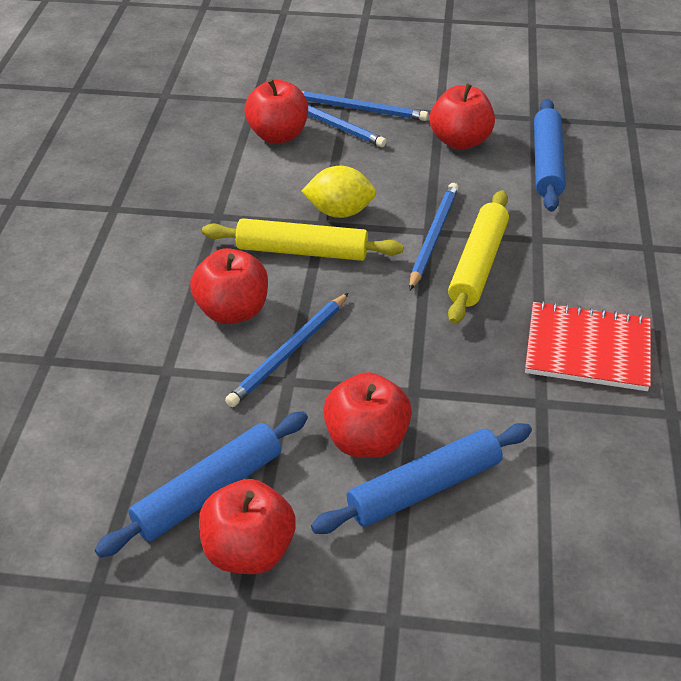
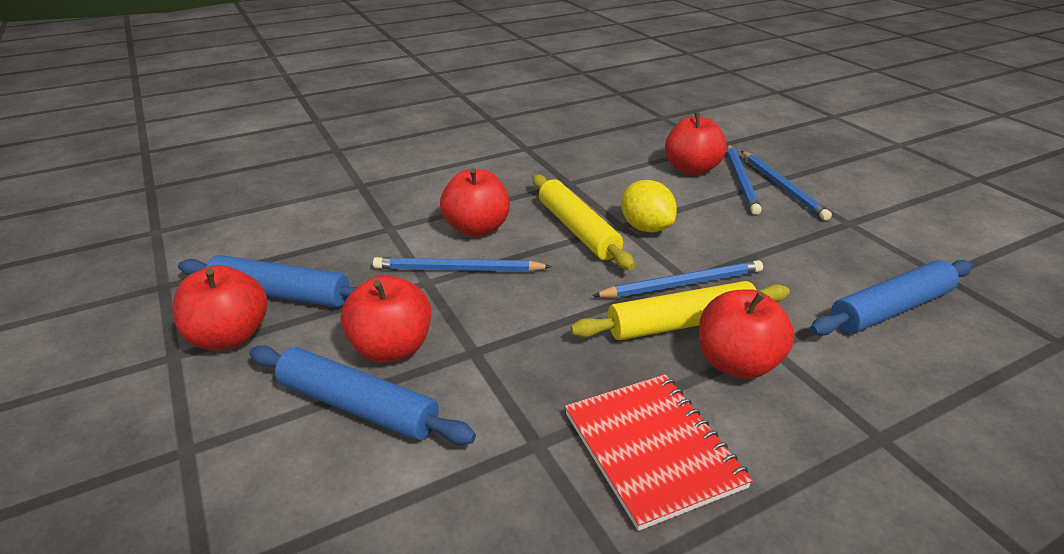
camera: 55 degrees right, 10 degrees down
red apple [430,83,495,150] -> red apple moved to [699,289,794,379]

